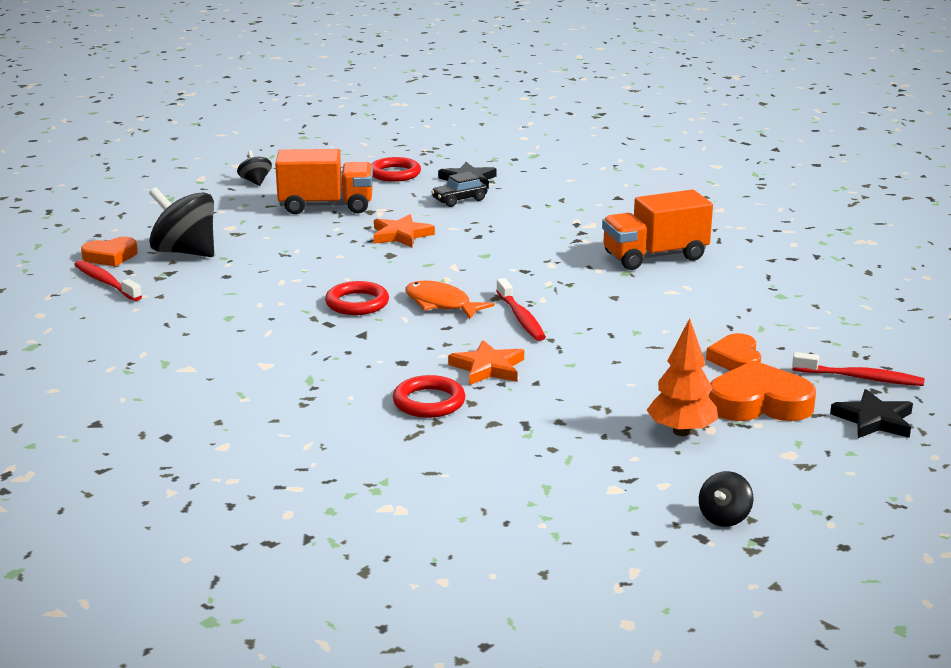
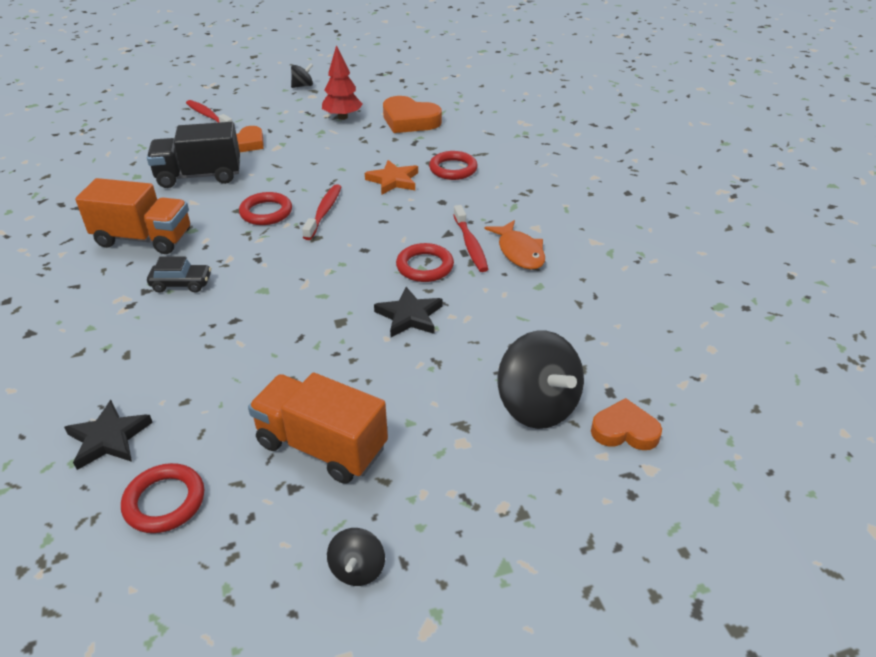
camera: 150 degrees left, 15 degrees up
red toothbrush [74,260,142,301] -> red toothbrush moved to [454,205,488,272]
orange star [374,214,435,247] -> none
orange fish [405,281,494,319] -> orange fish moved to [485,220,545,269]
black car [431,172,488,207] -> black car moved to [147,257,211,293]
orange tree [647,318,718,436] -> red tree [322,45,363,120]
black spinning top [699,471,753,527] -> black spinning top moved to [291,63,313,88]
orange heart [708,360,816,421] -> orange heart moved to [383,96,442,133]
black star [830,389,913,438] -> black star moved to [374,287,443,337]
none -> black truck [147,122,240,188]
none -> red ring [239,192,292,225]

